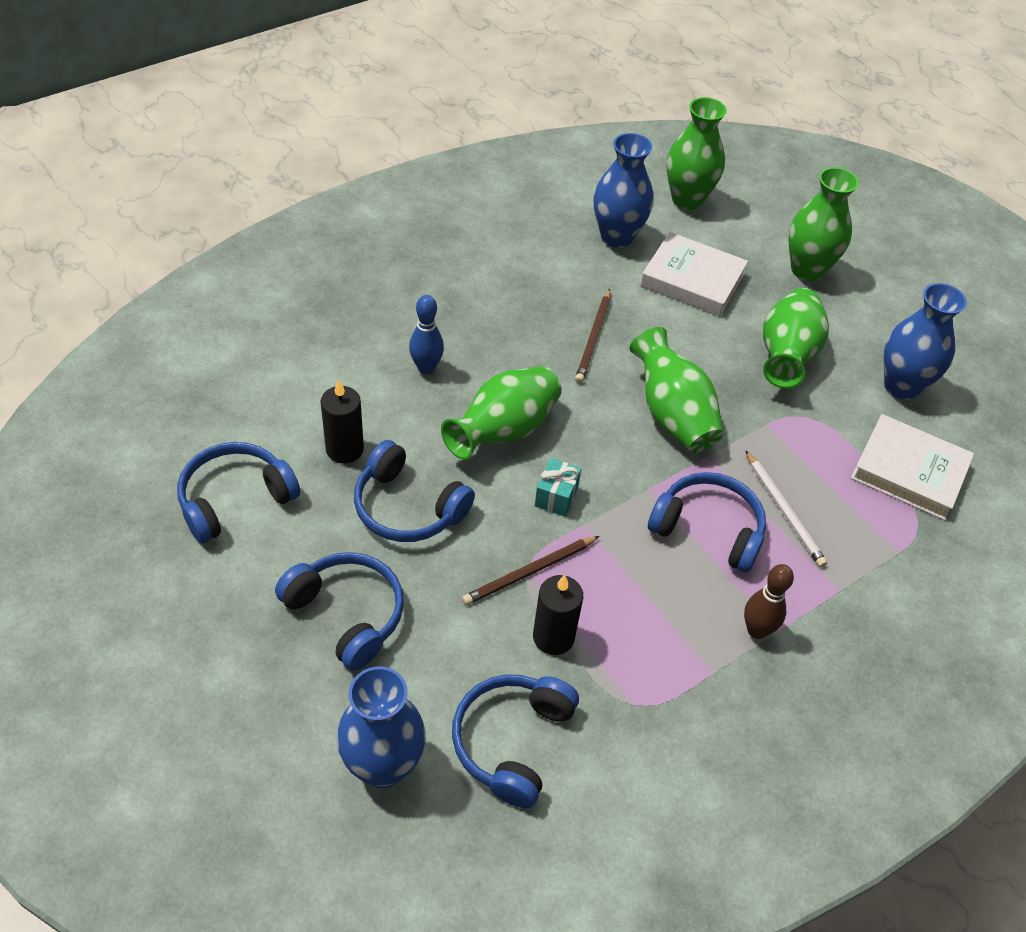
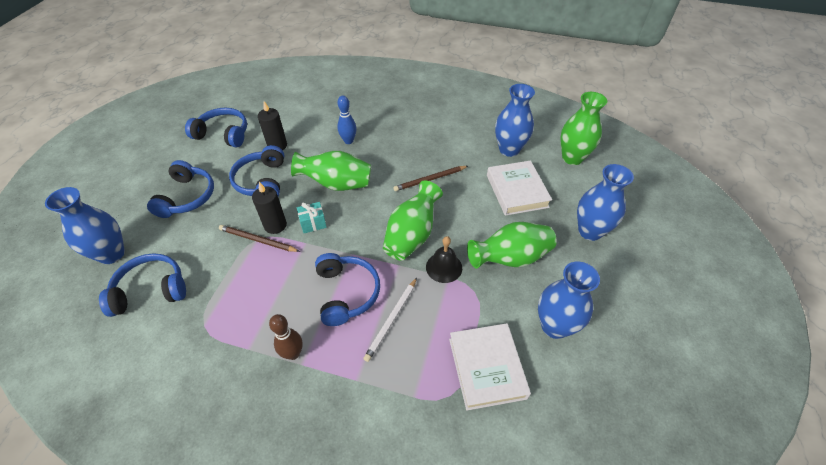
camera: 55 degrees right, 0 degrees up
black candle [533,575,583,655] -> black candle moved to [252,182,287,234]
green vase [789,167,859,281] -> blue vase [577,164,634,241]
none -> black bell [426,236,462,283]

